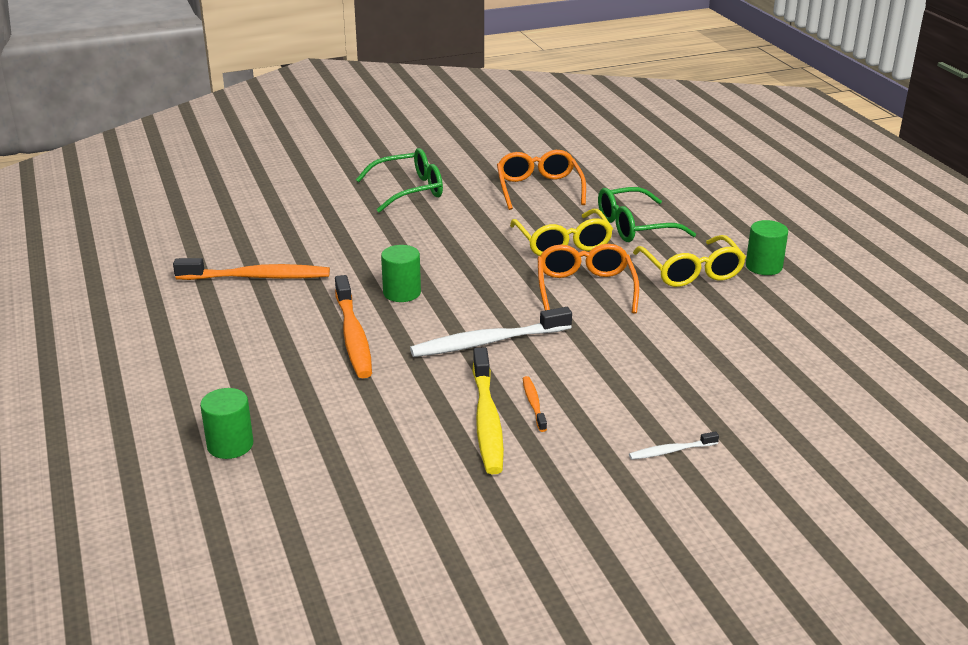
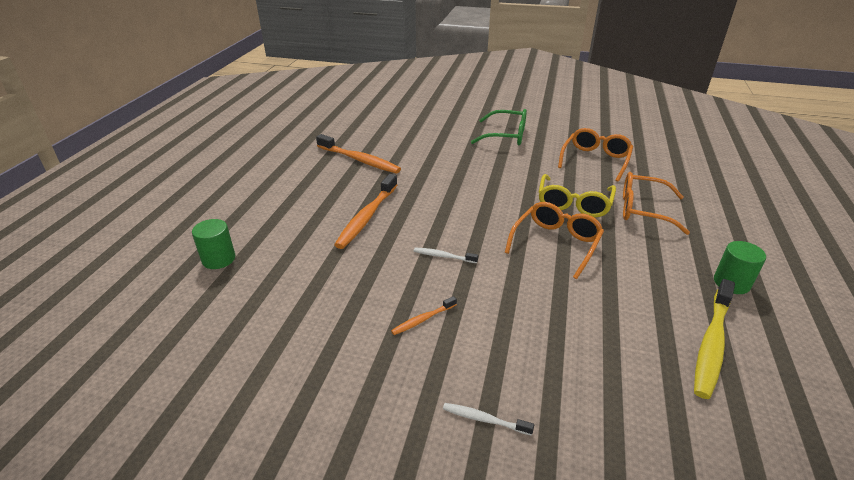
camera: 35 degrees right, 5 degrees up
green cylinder [381,245,421,302] -> none
white toothbrush [410,307,572,357] -> white toothbrush [414,248,478,263], size x0.49
yellow toothbrush [472,347,504,474] -> yellow toothbrush moved to [694,279,735,399]
orange toothbrush [523,376,547,432] -> orange toothbrush turned 150 degrees counterclockwise [391,296,457,335]
green glasses [598,187,696,242] -> orange glasses [623,172,690,235]
yellow glasses [633,235,746,287] -> none

